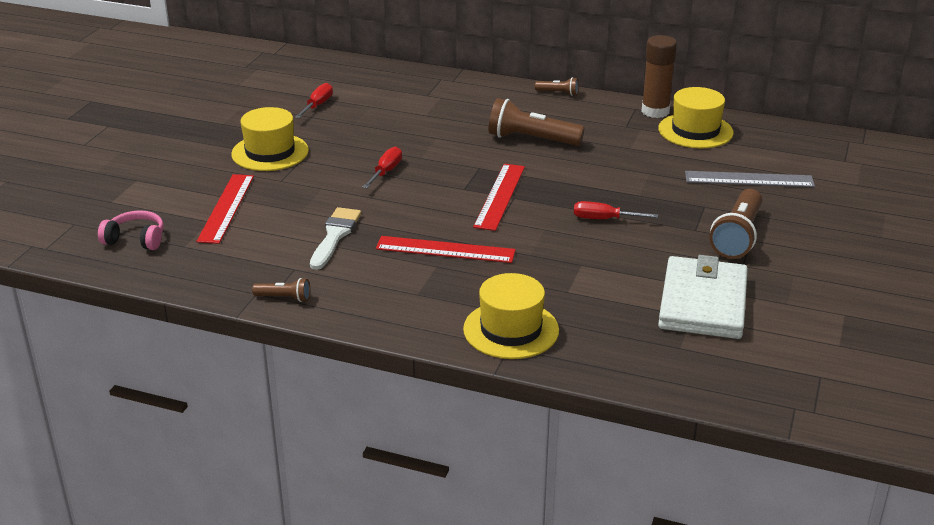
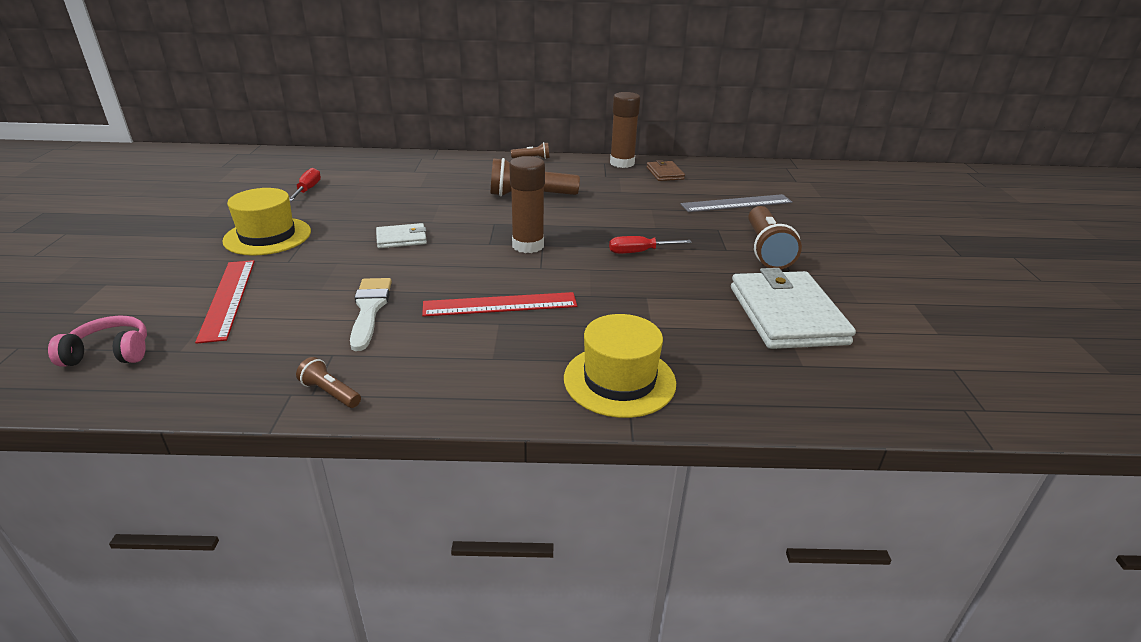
camera: 20 degrees left, 0 degrees up
brown flashlight [252,278,310,302] -> brown flashlight turned 135 degrees counterclockwise [296,357,361,408]
red screwdriver [362,147,402,188] -> white wallet [376,223,427,248]
red ruler [473,164,525,231] -> brown glue stick [509,156,545,253]
yellow hat [658,87,734,148] -> brown wallet [647,160,685,181]

